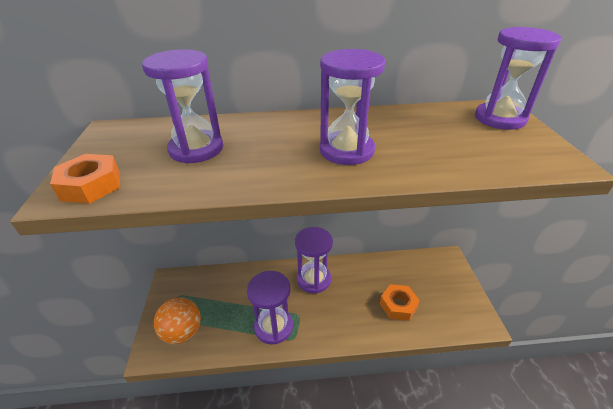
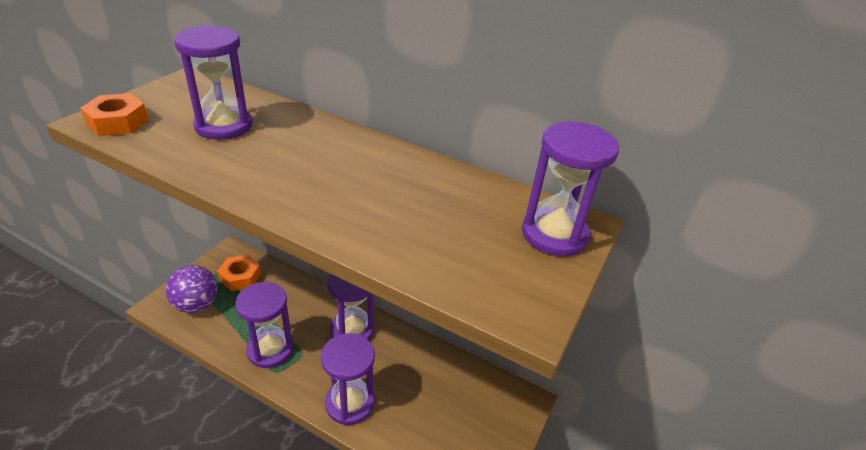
camera: 30 degrees right, 0 degrees up
orange ball [154,297,201,344] -> purple ball [165,265,218,313]
purple hourglass [320,49,385,165] -> purple hourglass moved to [321,333,375,425]
orange nut [380,284,420,321] -> orange nut moved to [217,255,261,291]

